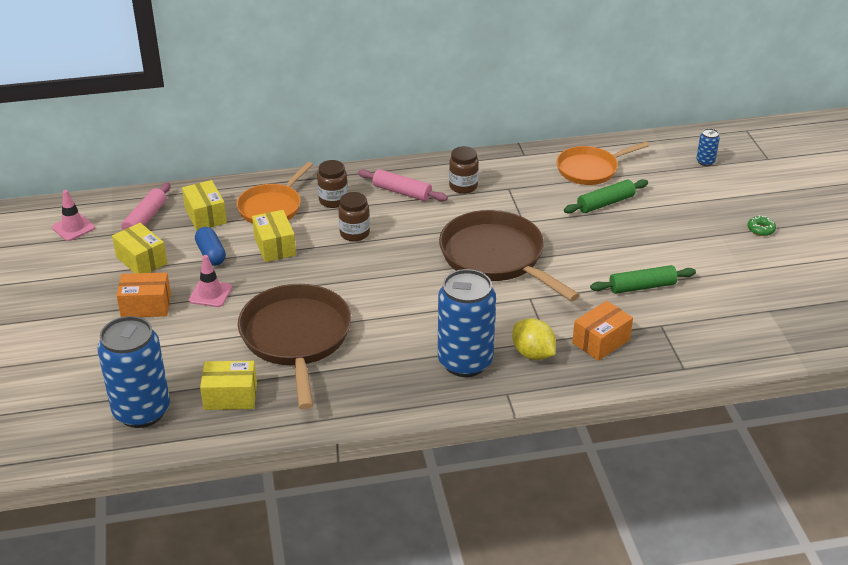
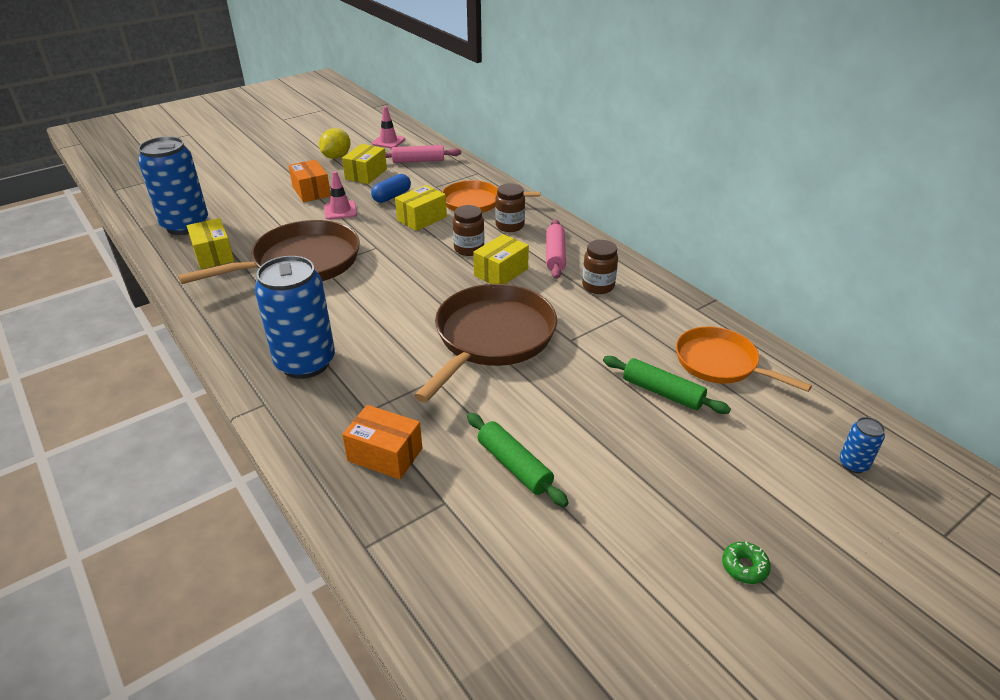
camera: 65 degrees right, 0 degrees up
yellow box [182,180,227,230] -> yellow box moved to [473,234,529,284]
yellow lemon [512,318,556,360] -> yellow lemon moved to [319,128,351,159]

